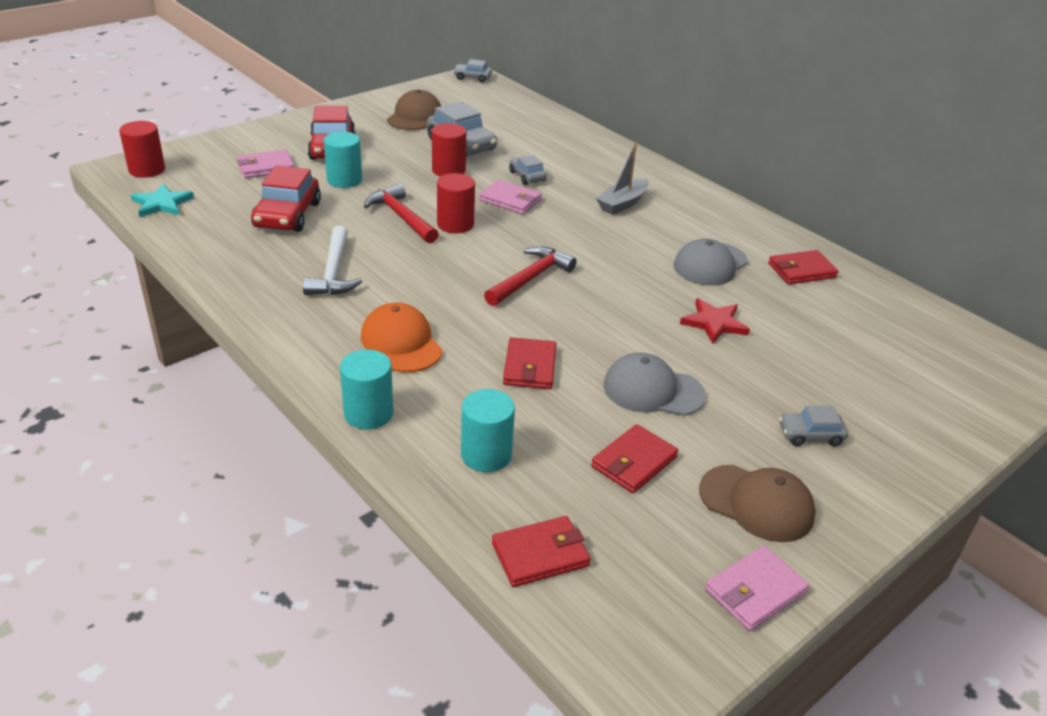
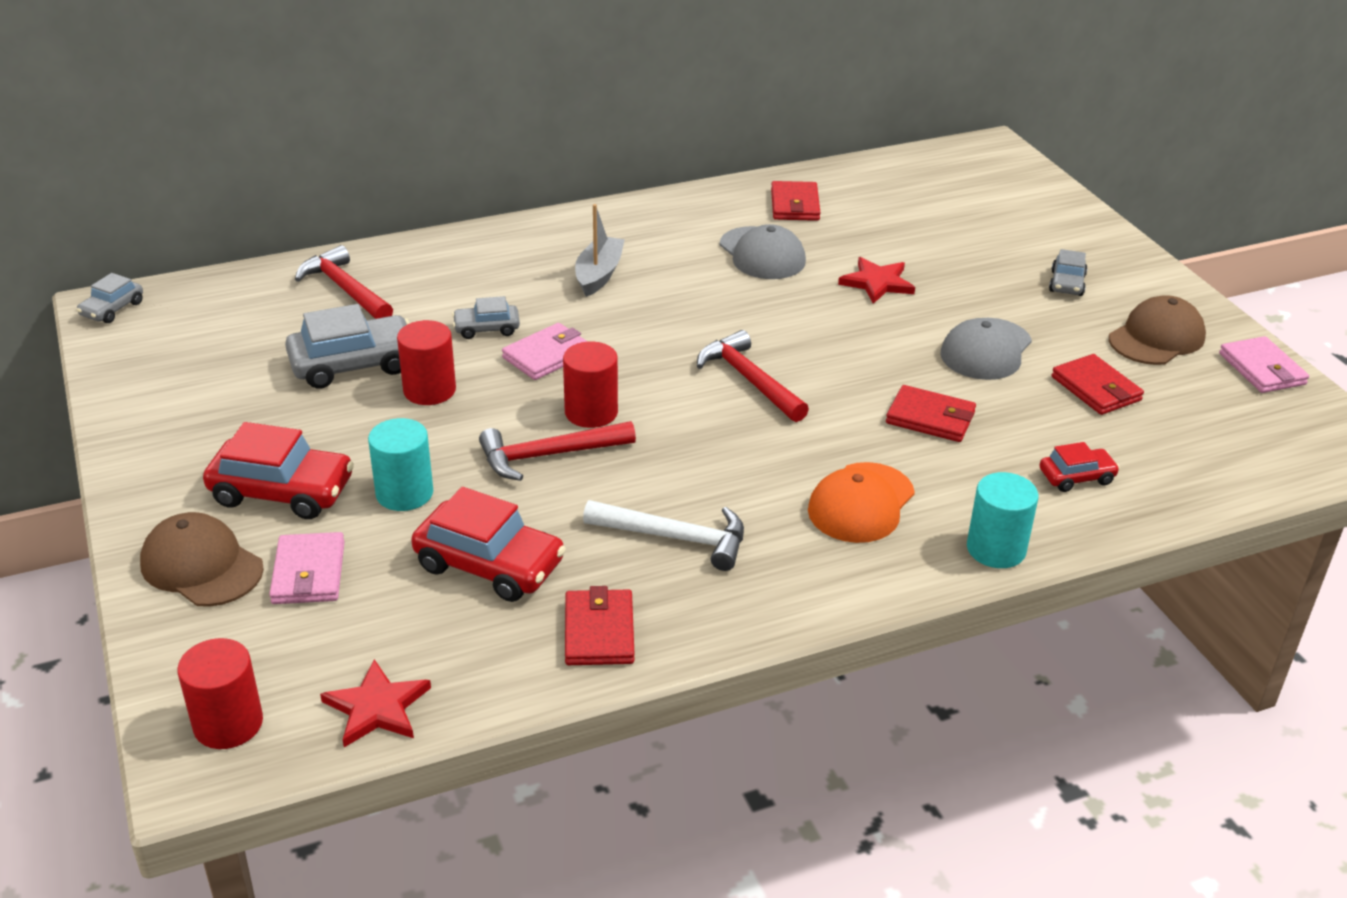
camera: 70 degrees left, 0 degrees up
turquoise star [131,183,194,217] -> red star [320,659,431,747]
orange cap [361,303,443,372] -> orange cap turned 45 degrees counterclockwise [808,462,915,543]
brown cap [387,89,441,130] -> brown cap moved to [140,512,264,607]
turquoise cylinder [461,389,515,472] -> red car [1039,442,1120,492]
red wallet [492,516,591,587] -> red wallet moved to [565,586,634,665]
grey boat [596,142,649,215] -> grey boat turned 135 degrees counterclockwise [575,204,625,297]
none -> red hammer [295,245,393,319]

